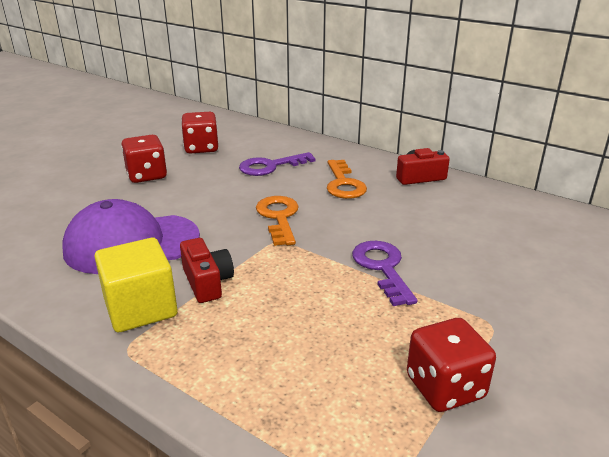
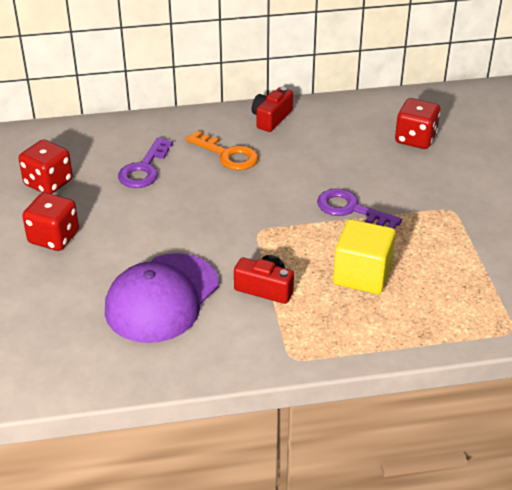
camera: 45 degrees left, 10 degrees up
yellow cube [95,238,178,332] -> yellow cube moved to [333,219,396,294]
orange key [256,196,299,246] -> none
red dice [407,318,496,412] -> red dice moved to [395,98,440,149]

